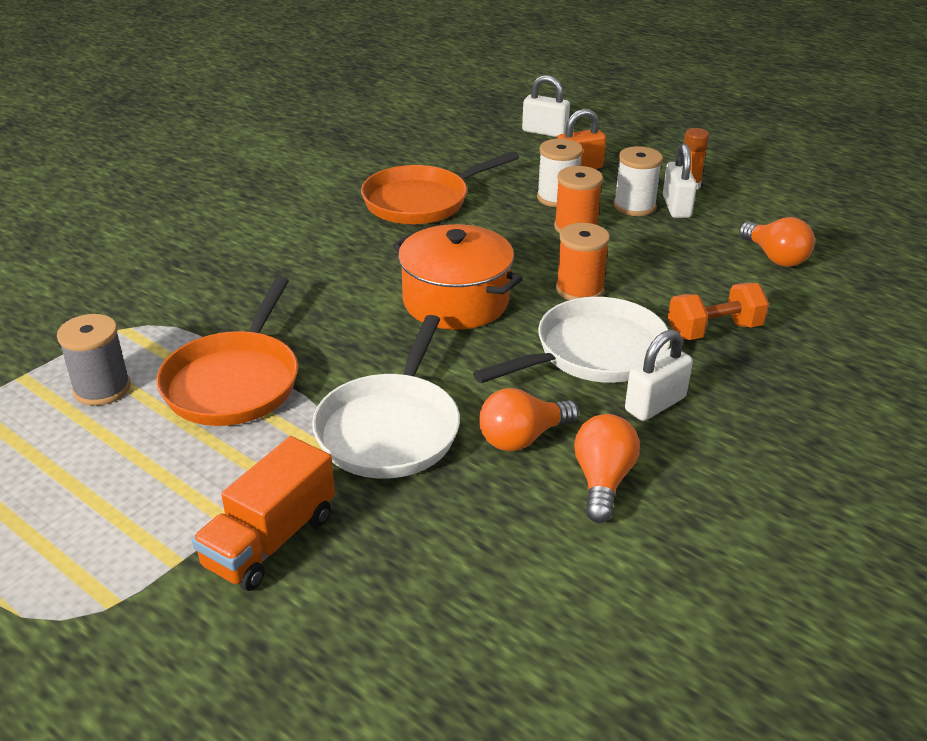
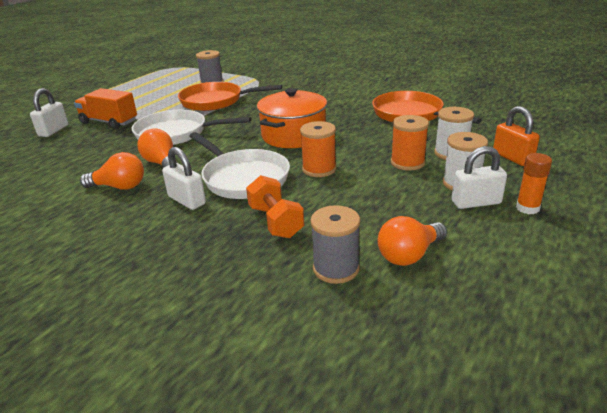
camera: 85 degrees right, 5 degrees down
white padlock [522,75,570,137] -> white padlock moved to [30,88,68,137]
none -> grey spool [310,205,360,284]

